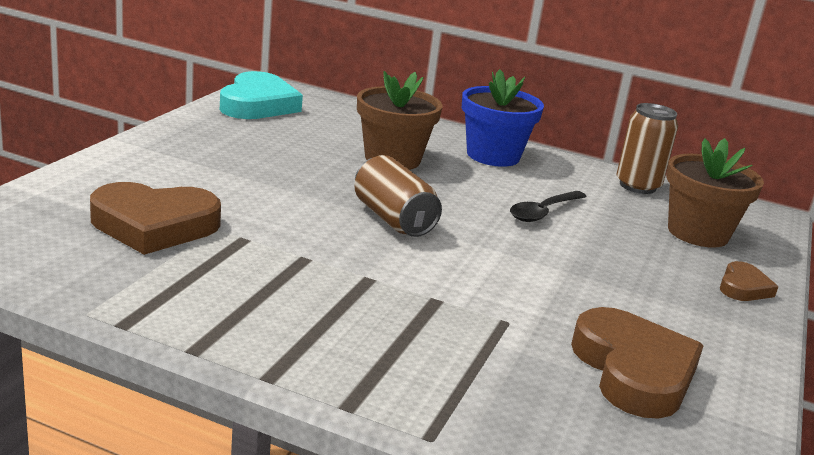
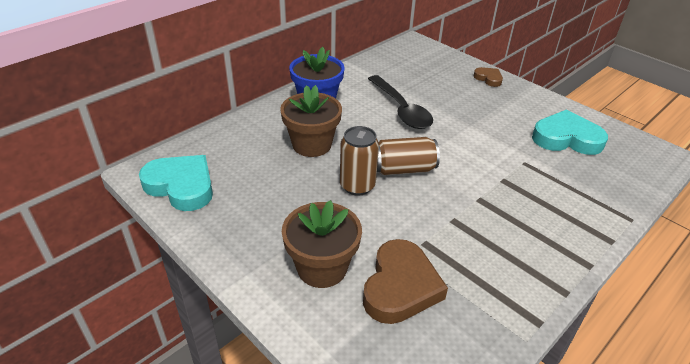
camera: 65 degrees left, 15 degrees up
black spoon [510,191,587,222] -> black spoon [368,75,433,129], size x1.58
brown heart [571,307,704,419] -> turquoise heart [532,110,608,155]
brown can [616,103,678,194] -> brown can moved to [340,126,379,196]
brown flower pot [666,138,764,247] -> brown flower pot moved to [282,200,362,288]

